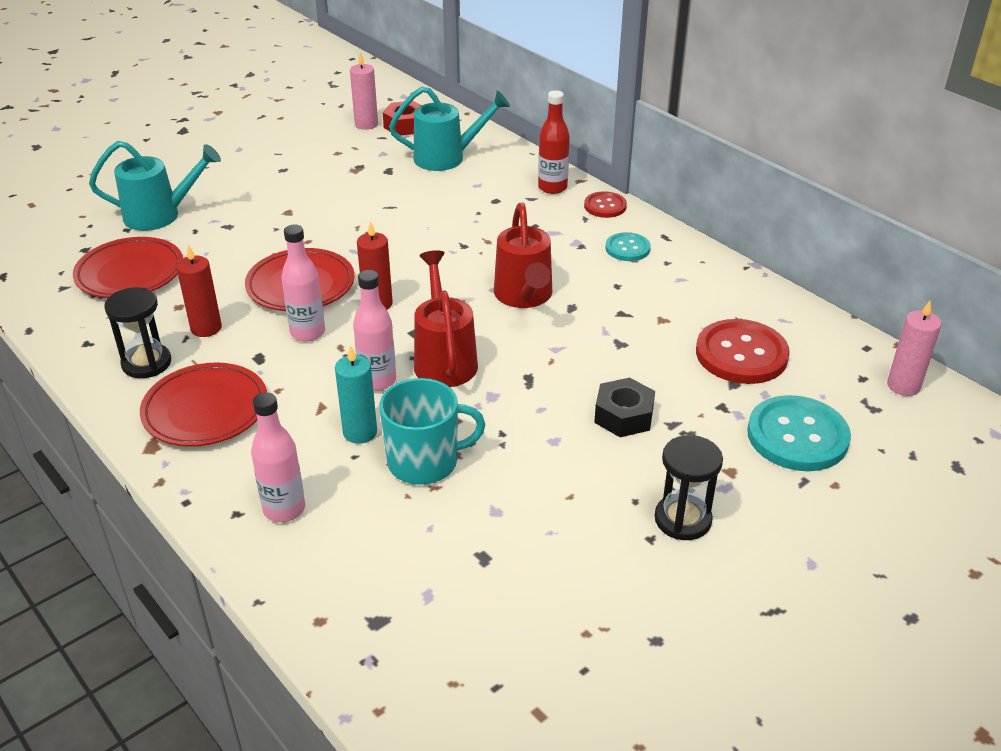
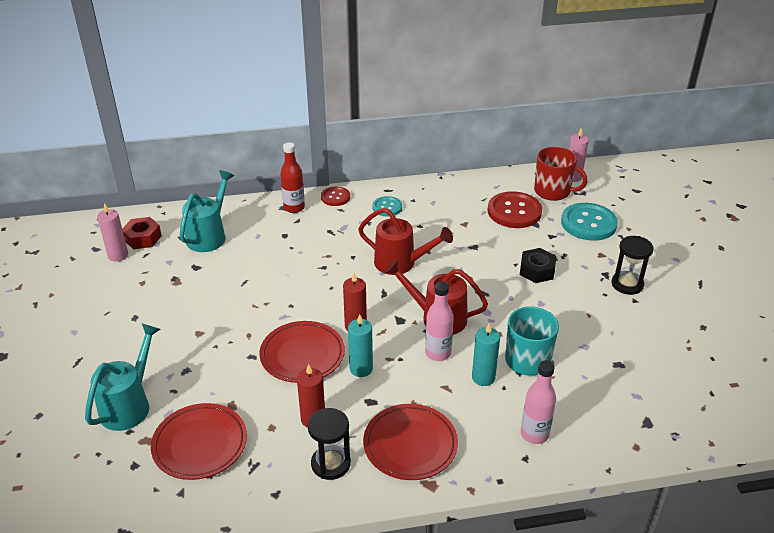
camera: 60 degrees left, 0 degrees up
pink bottle [282,224,325,341] -> turquoise candle [348,314,373,377]
none -> red mug [534,147,588,201]

